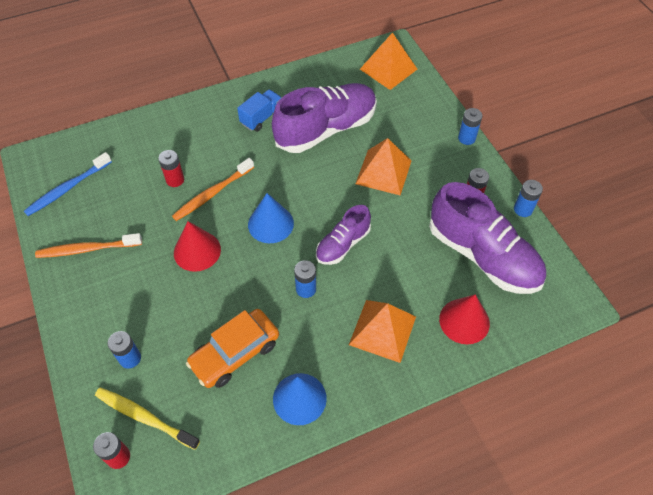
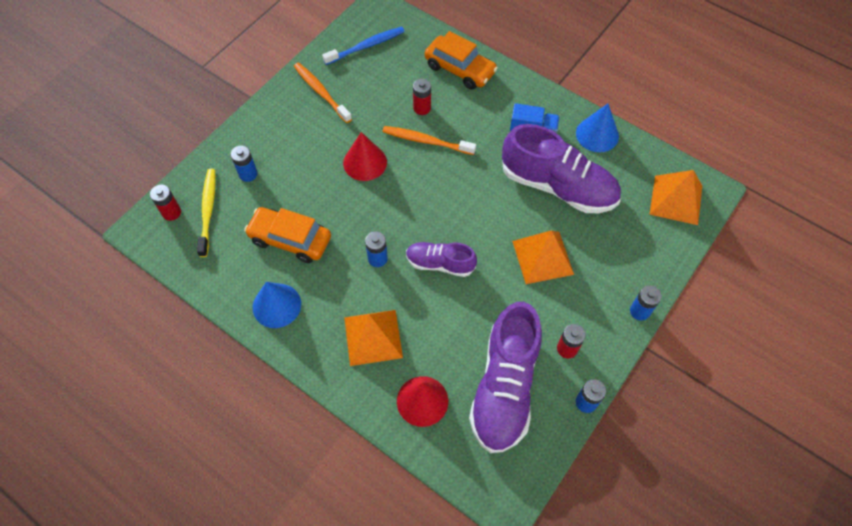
camera: 60 degrees right, 5 degrees up
blue toothbrush [24,152,112,216] -> blue toothbrush turned 135 degrees clockwise [322,27,405,65]
blue cone [248,193,294,243] -> blue cone moved to [576,104,619,152]
none -> orange car [424,31,498,90]

